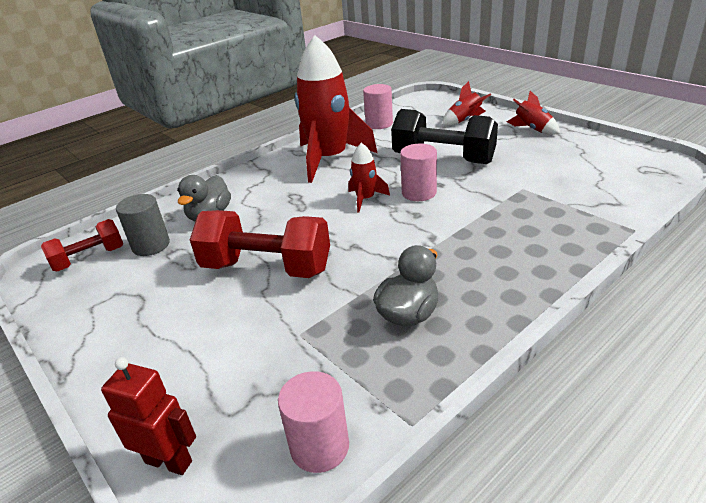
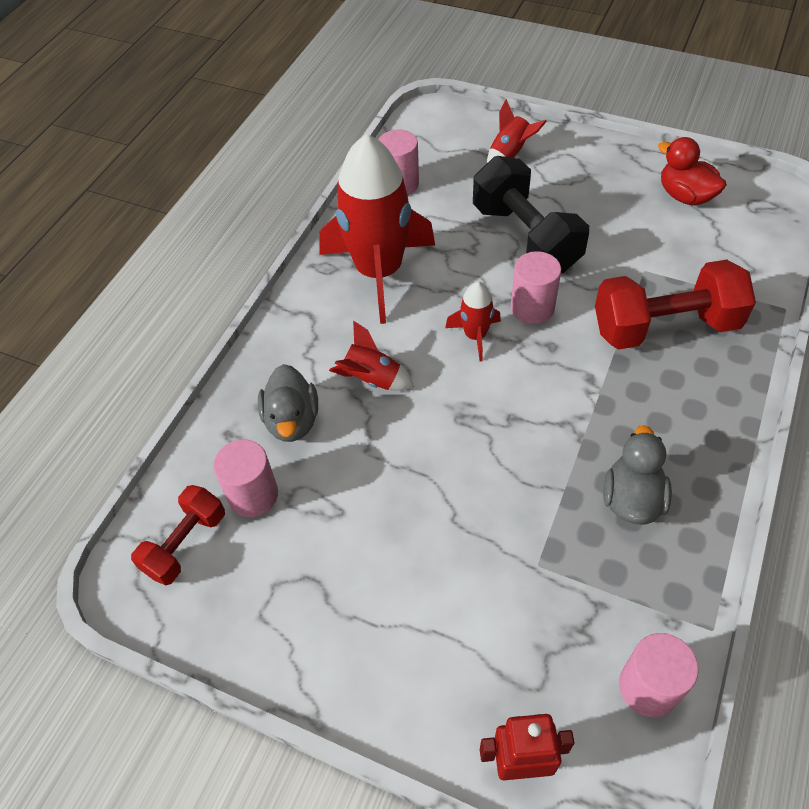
camera: 25 degrees left, 20 degrees up
grey cylinder [116,194,170,256] -> pink cylinder [213,439,278,517]
red dumbbell [190,210,330,278] -> red dumbbell moved to [595,259,756,350]
black dumbbell [391,109,498,164] -> black dumbbell turned 60 degrees clockwise [473,156,589,273]
red rocket [507,91,560,135] -> red rocket moved to [329,321,414,391]
none -> red duck [658,137,727,205]

